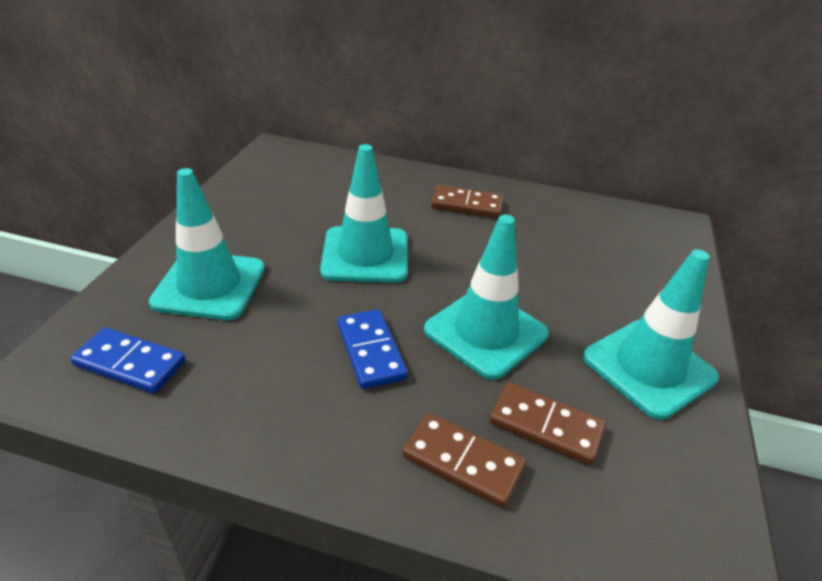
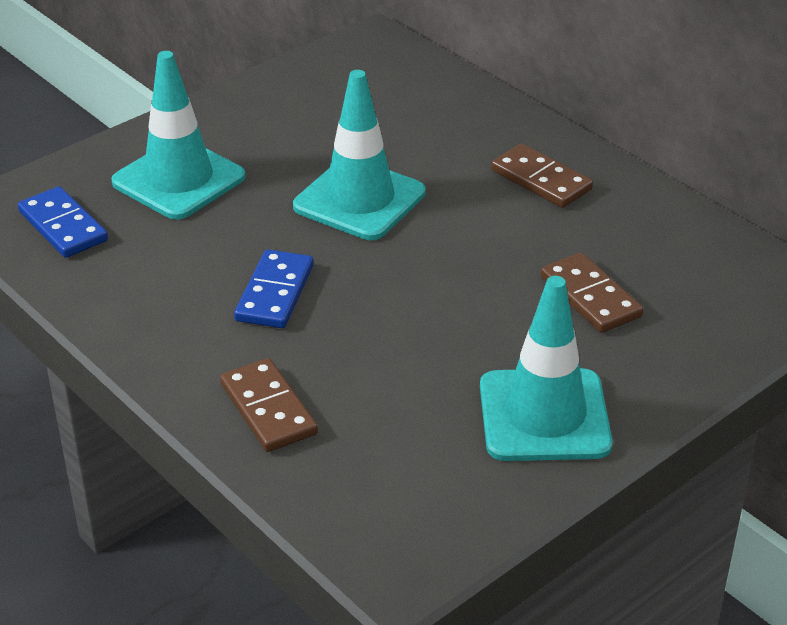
camera: 35 degrees right, 0 degrees up
turquoise traffic cone [424,215,549,380] -> none
brown domino [490,382,606,465] -> brown domino moved to [541,252,643,333]

